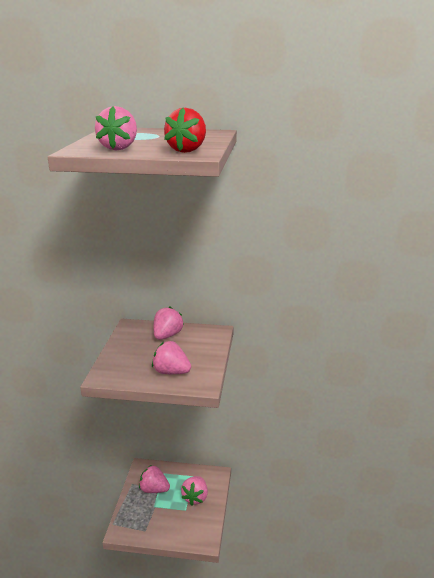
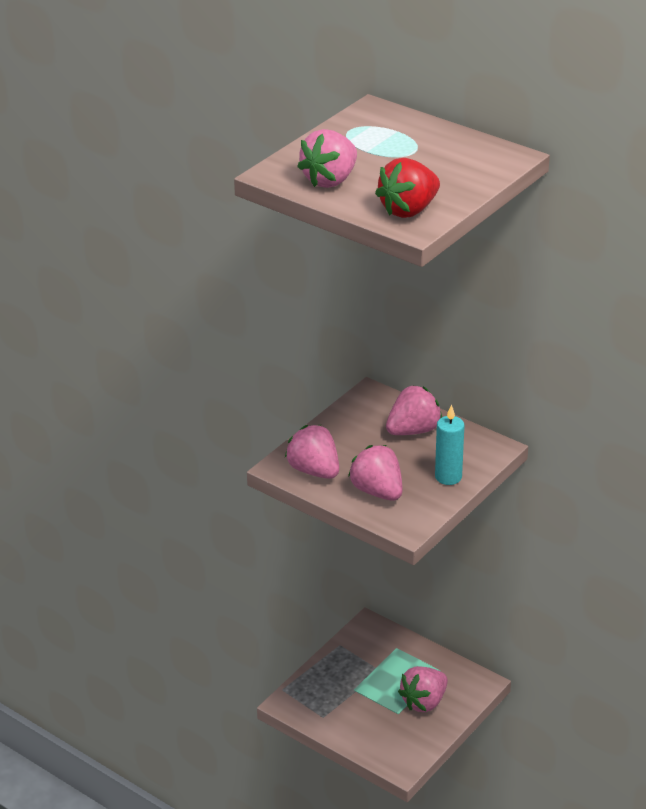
camera: 30 degrees right, 10 degrees up
pink strawberry [139,465,170,493] -> pink strawberry moved to [285,425,339,479]
none -> turquoise candle [435,404,465,485]

